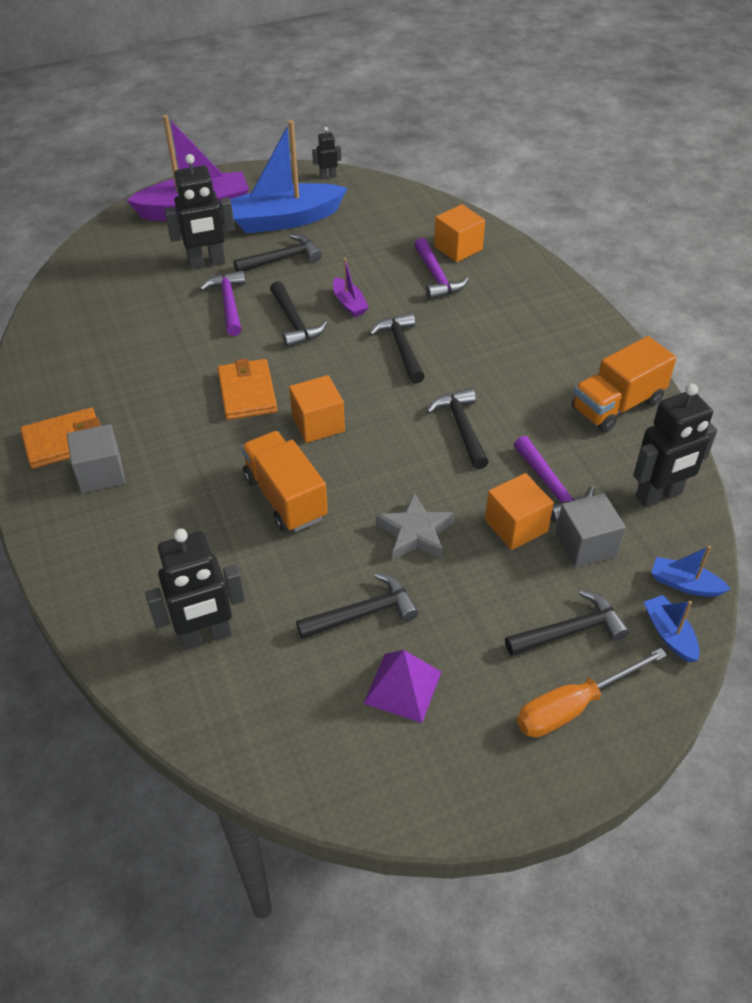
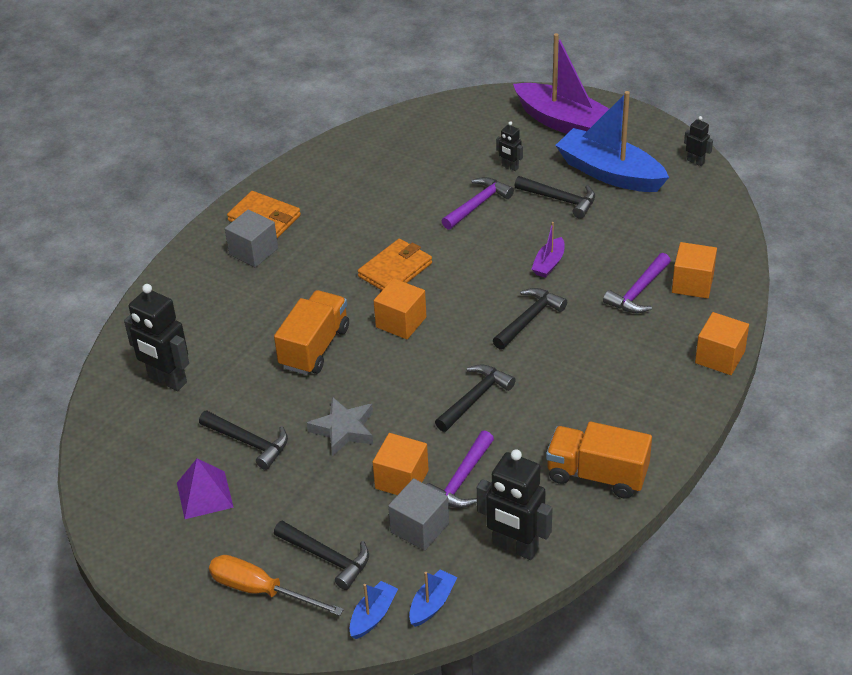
camera: 55 degrees right, 5 degrees down
black robot [165,154,235,269] -> black robot [496,121,523,171], size x0.49
black hammer [270,281,327,348] -> none
blue boat [651,546,731,597] -> blue boat turned 45 degrees clockwise [409,569,457,627]
none -> orange cube [695,312,749,375]

